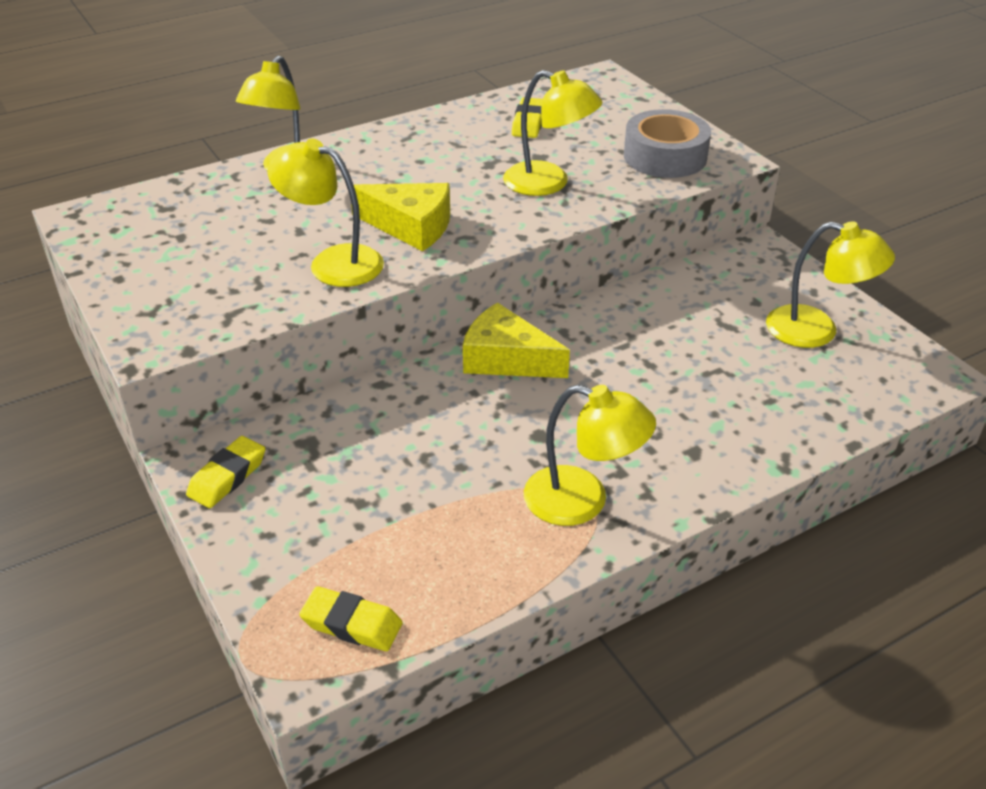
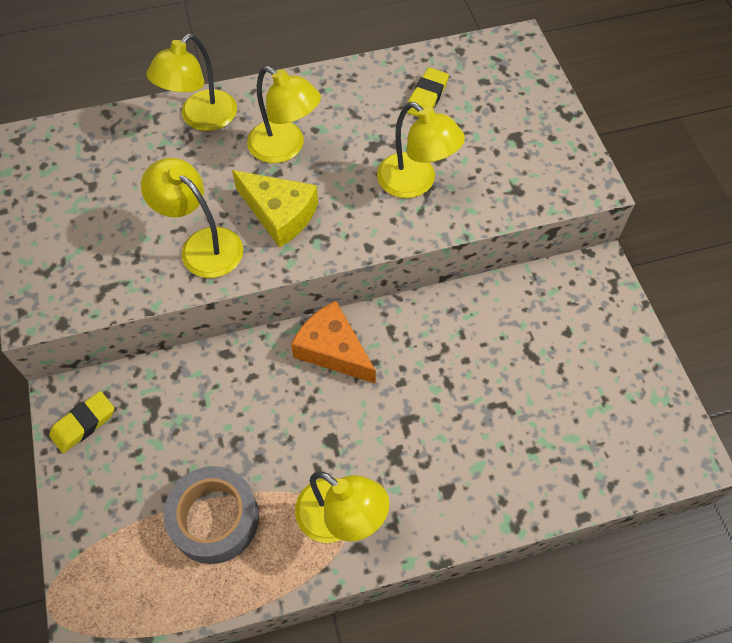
camera: 15 degrees right, 20 degrees up
yellow eraser [299,586,403,651] -> none
yellow cheese [463,302,570,378] -> orange cheese [291,301,376,384]
grey tape [624,109,711,178] -> grey tape moved to [164,466,259,564]
yellow lamp [766,222,895,348] -> yellow lamp moved to [247,66,321,163]

